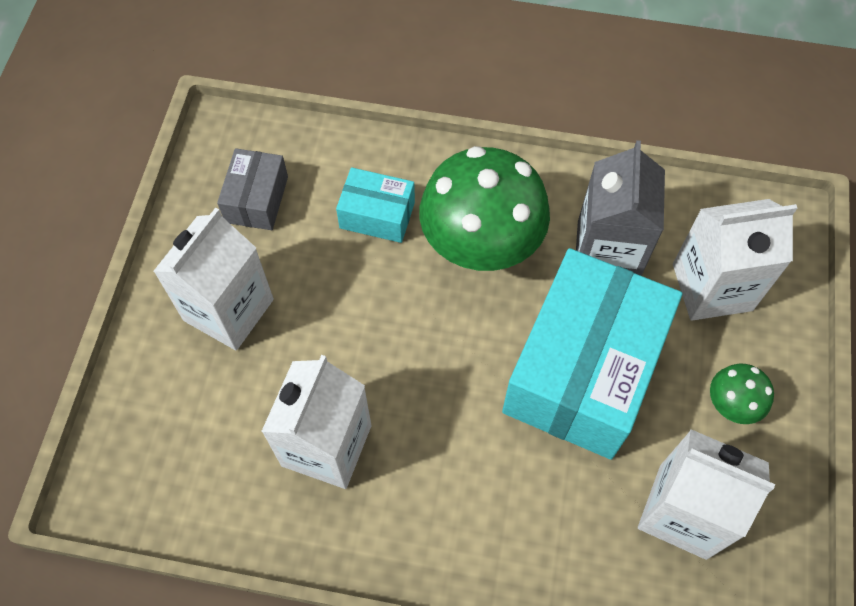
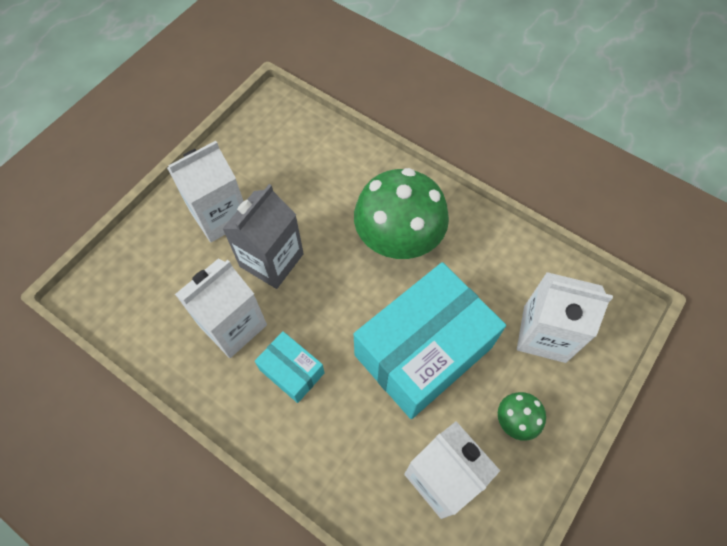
camera: 25 degrees right, 0 degrees up
grey box [217,148,288,230] -> none
turquoise box [336,167,415,243] -> turquoise box moved to [255,331,325,403]
grey carton [576,140,665,276] -> grey carton moved to [222,184,304,289]

